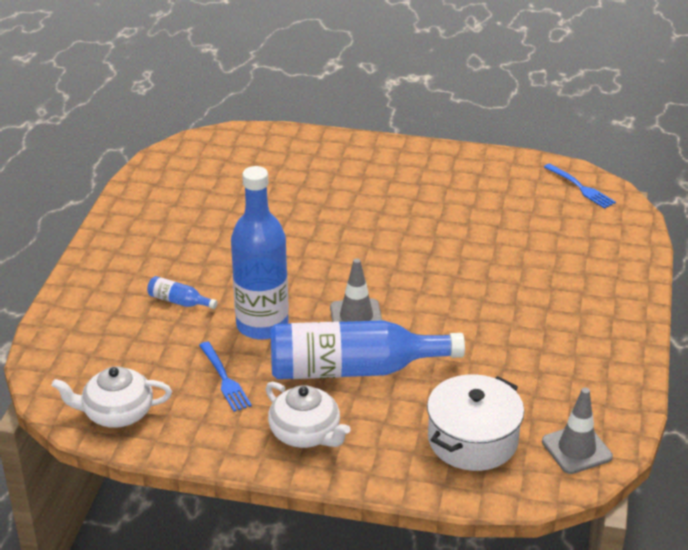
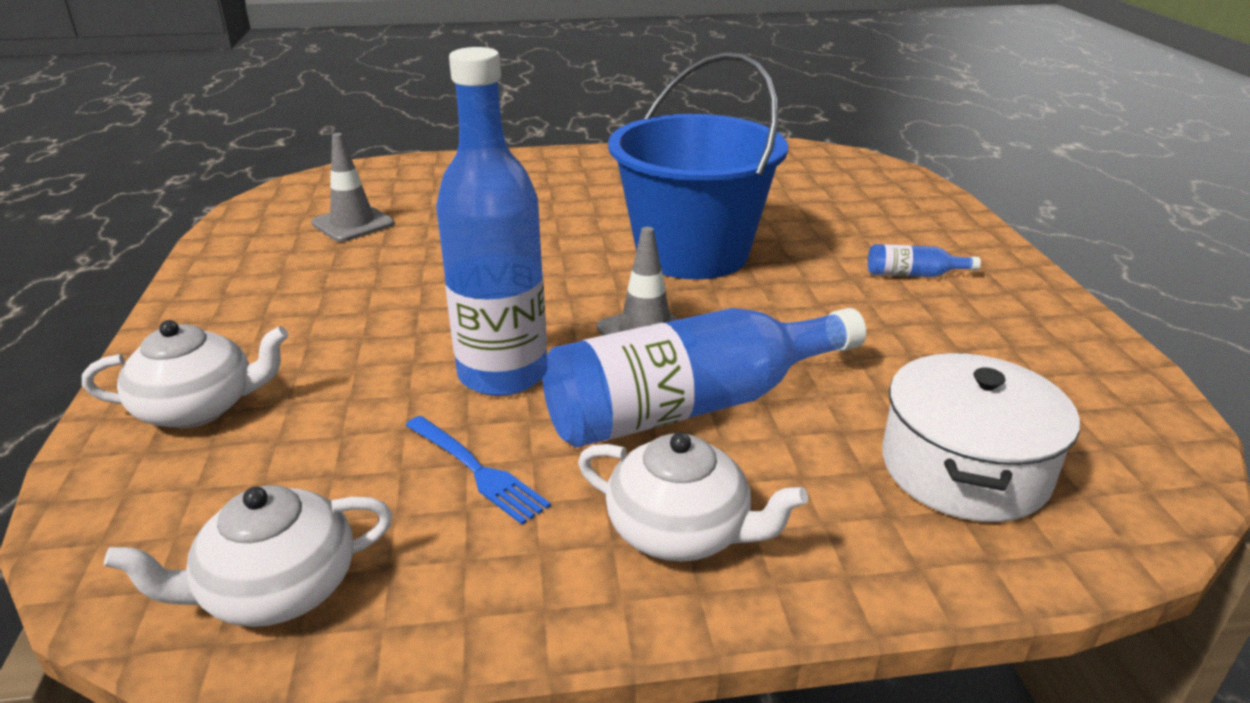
camera: 20 degrees left, 5 degrees down
blue bottle [147,276,217,309] -> blue bottle moved to [868,244,981,277]
grey traffic cone [542,388,613,474] -> grey traffic cone moved to [311,133,394,242]
blue fork [544,164,616,209] -> none
none -> white teapot [82,320,289,428]
none -> blue bucket [608,52,788,279]

